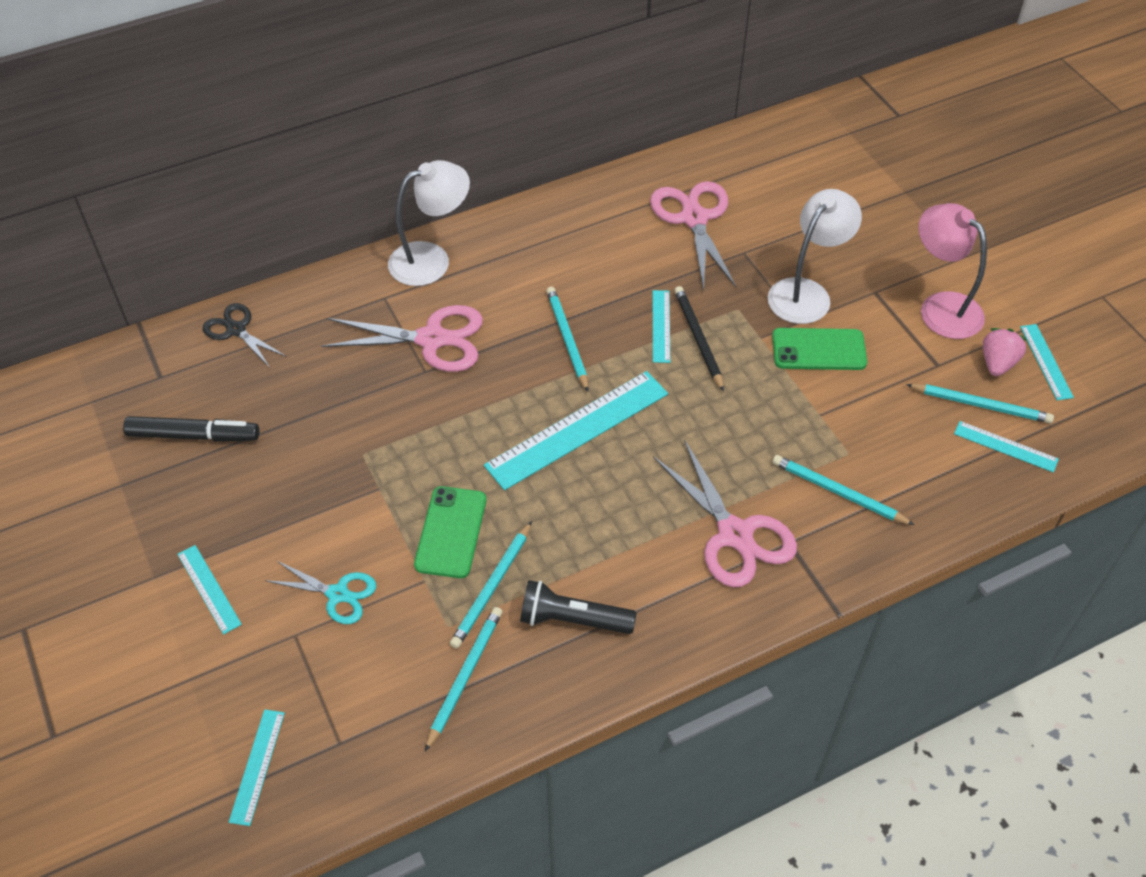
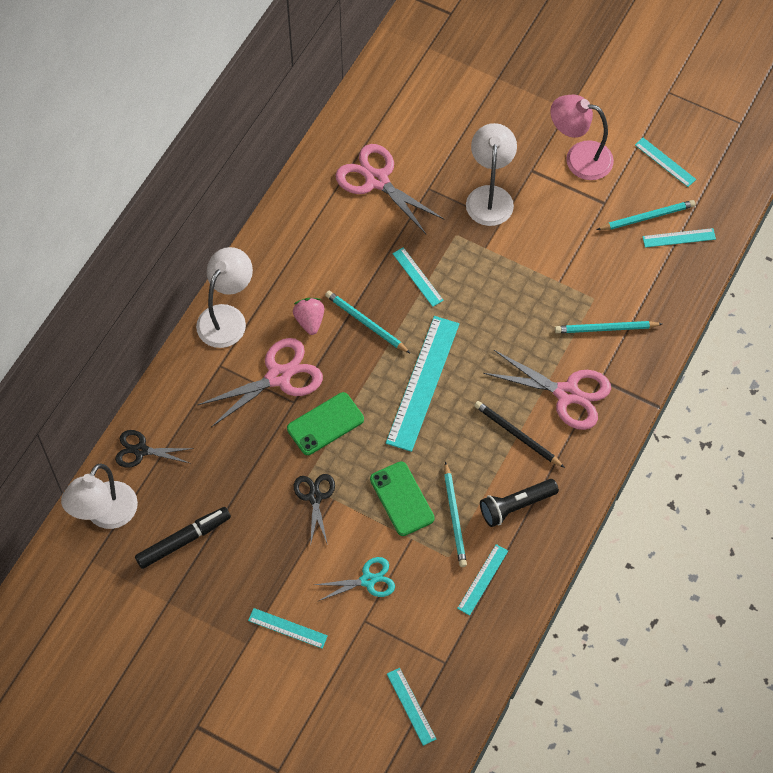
camera: 35 degrees left, 10 degrees up
turquoise pencil [425,607,502,752] -> turquoise ruler [457,544,508,616]
black pencil [674,286,724,392] -> black pencil moved to [474,401,565,468]
green phone [772,328,867,370] -> green phone moved to [287,392,364,455]
pink strawberry [983,328,1027,376] -> pink strawberry moved to [293,298,324,335]
none -> white lamp [61,464,138,529]
none -> black scissors [294,474,335,547]

